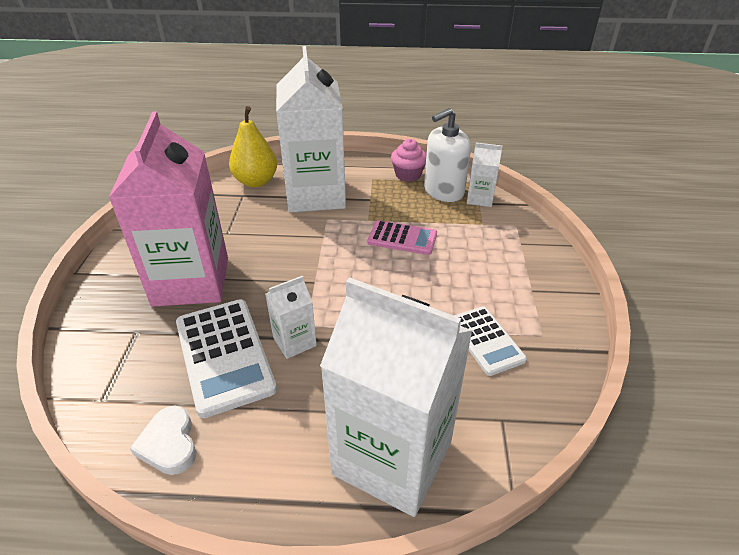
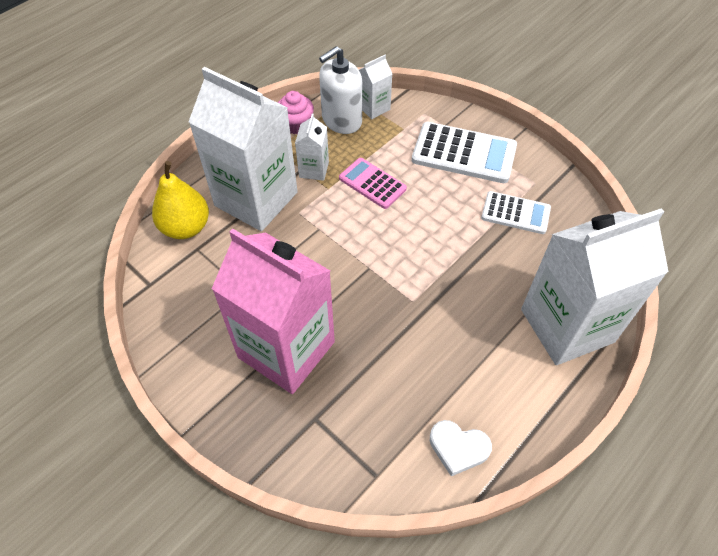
camera: 50 degrees left, 15 degrees up
white calculator [176,299,277,418] -> white calculator moved to [412,122,517,183]
white carton [265,275,317,359] -> white carton moved to [295,113,329,181]
pink calculator [367,220,437,255] -> pink calculator turned 105 degrees counterclockwise [339,158,407,209]
white soap dispenser [424,108,471,202] -> white soap dispenser turned 45 degrees clockwise [319,46,362,134]

